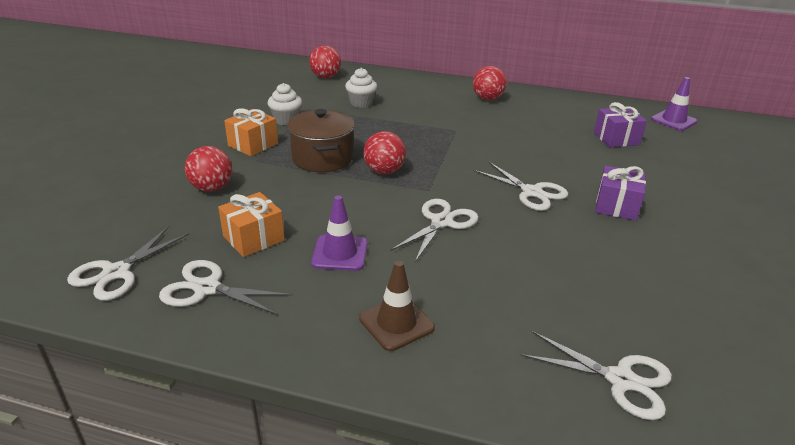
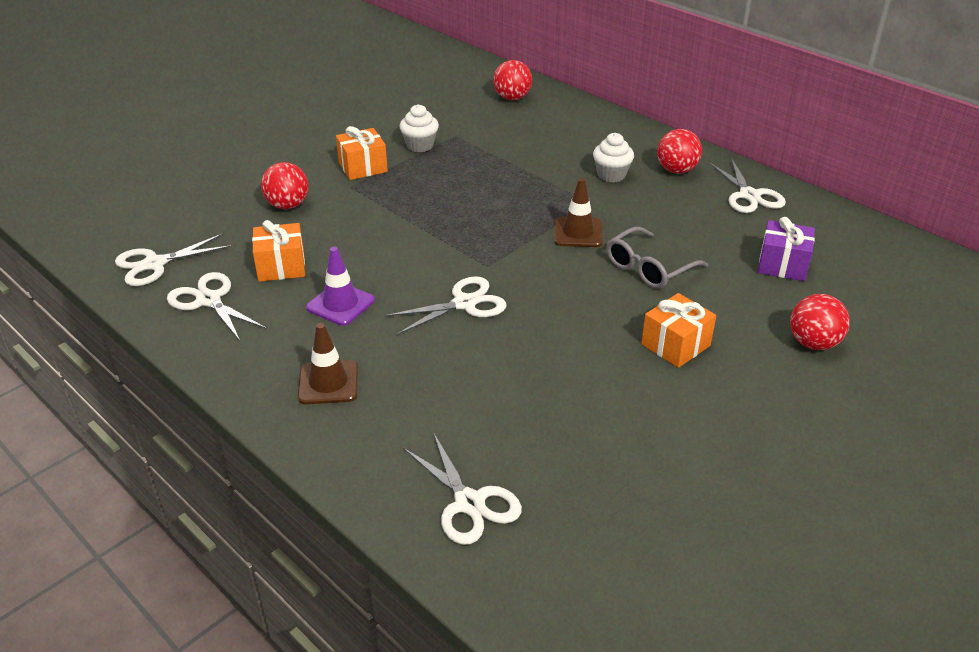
camera: 30 degrees right, 5 degrees up
brown pot [287,109,355,172] -> none
white cupcake [345,68,377,108] -> white cupcake moved to [593,133,634,183]
red ball [363,131,406,174] -> red ball moved to [790,294,850,350]
white scissors [473,161,568,211] -> white scissors moved to [709,158,786,213]
purple gift [595,166,646,221] -> orange gift [641,293,716,368]
purple traffic cone [651,77,697,131] -> none
none -> brown traffic cone [554,178,603,247]
none -> grey glasses [606,227,708,289]

